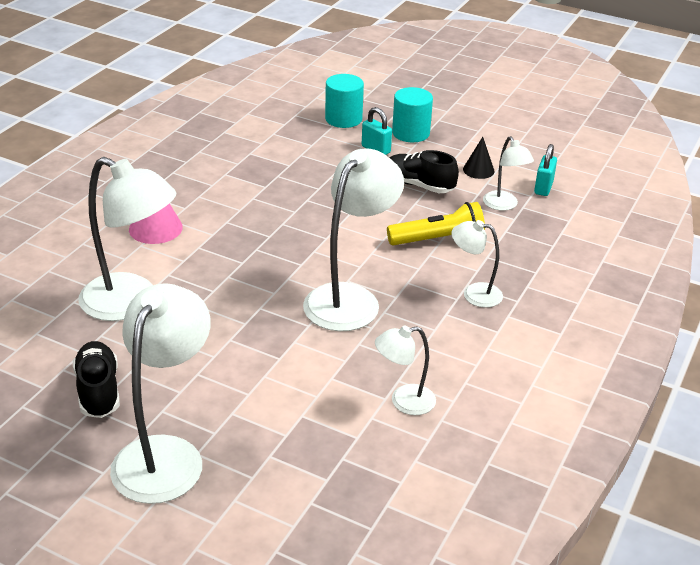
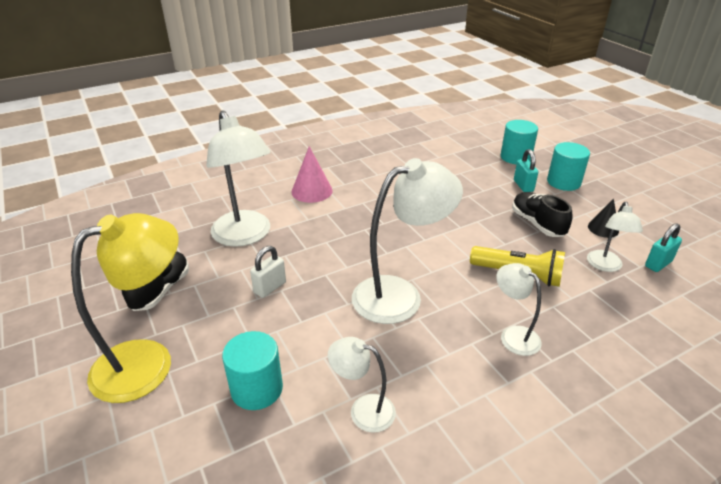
camera: 35 degrees right, 0 degrees up
white lamp [110,283,211,504] -> yellow lamp [71,213,179,403]
none -> turquoise cylinder [222,331,283,410]
none -> white padlock [250,246,286,298]

